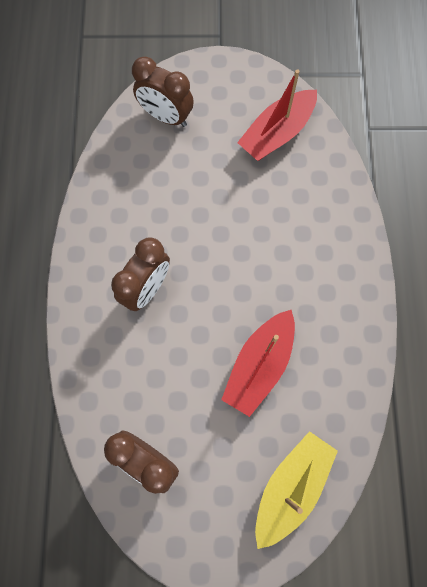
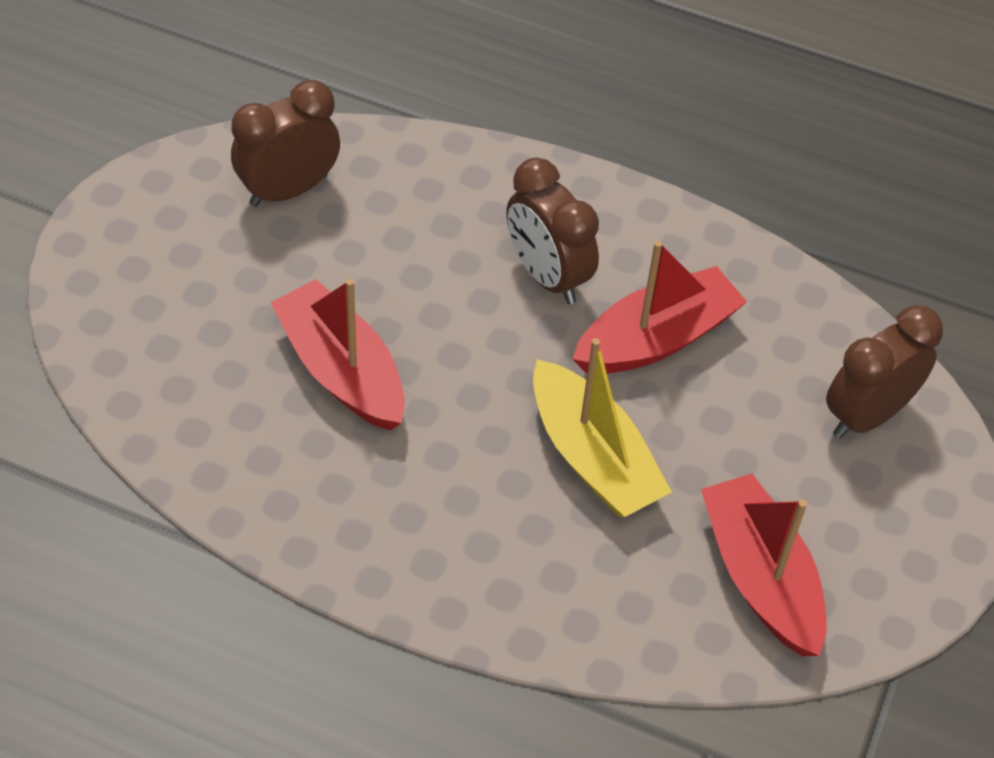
camera: 110 degrees right, 20 degrees down
yellow boat [255,431,338,549] -> yellow boat moved to [533,338,672,517]
none -> red boat [573,241,747,374]

